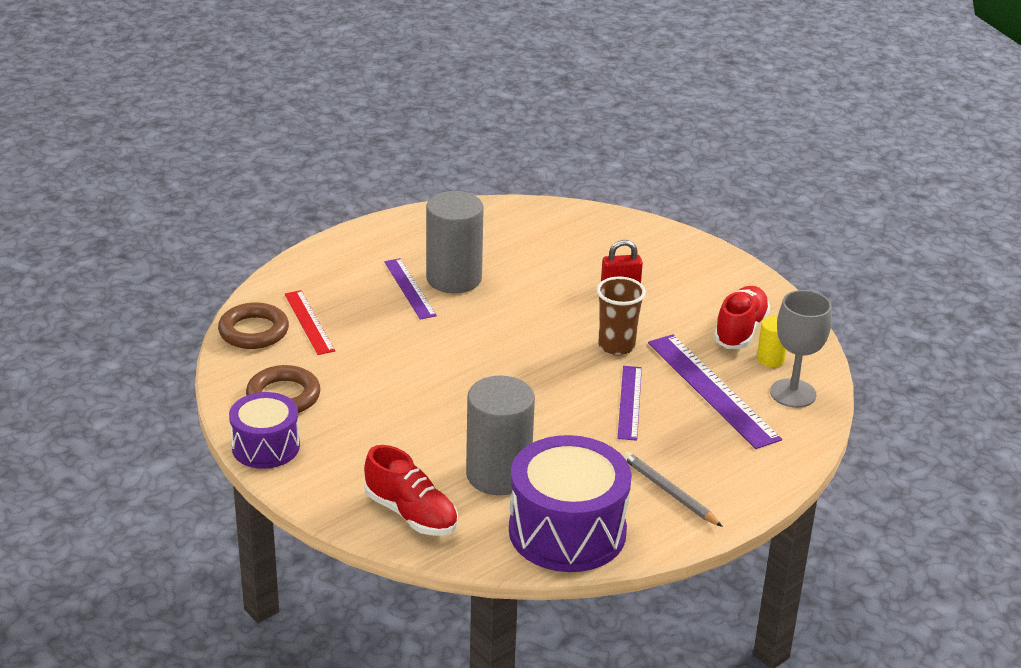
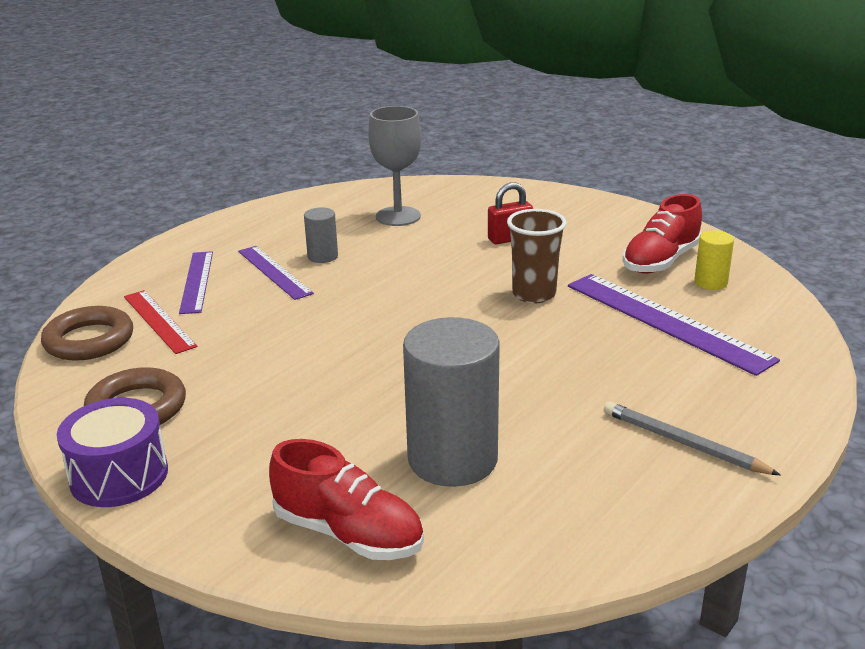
camera: 10 degrees left, 5 degrees down
grey cylinder [426,191,484,293] -> grey cylinder [304,207,338,263], size x0.48
purple drum [509,435,632,572] -> none
purple ruler [617,366,642,441] -> purple ruler moved to [179,251,213,314]
red shoe [714,286,770,349] -> red shoe turned 150 degrees counterclockwise [623,194,702,273]
grey goblet [770,290,832,408] -> grey goblet moved to [368,106,421,226]

